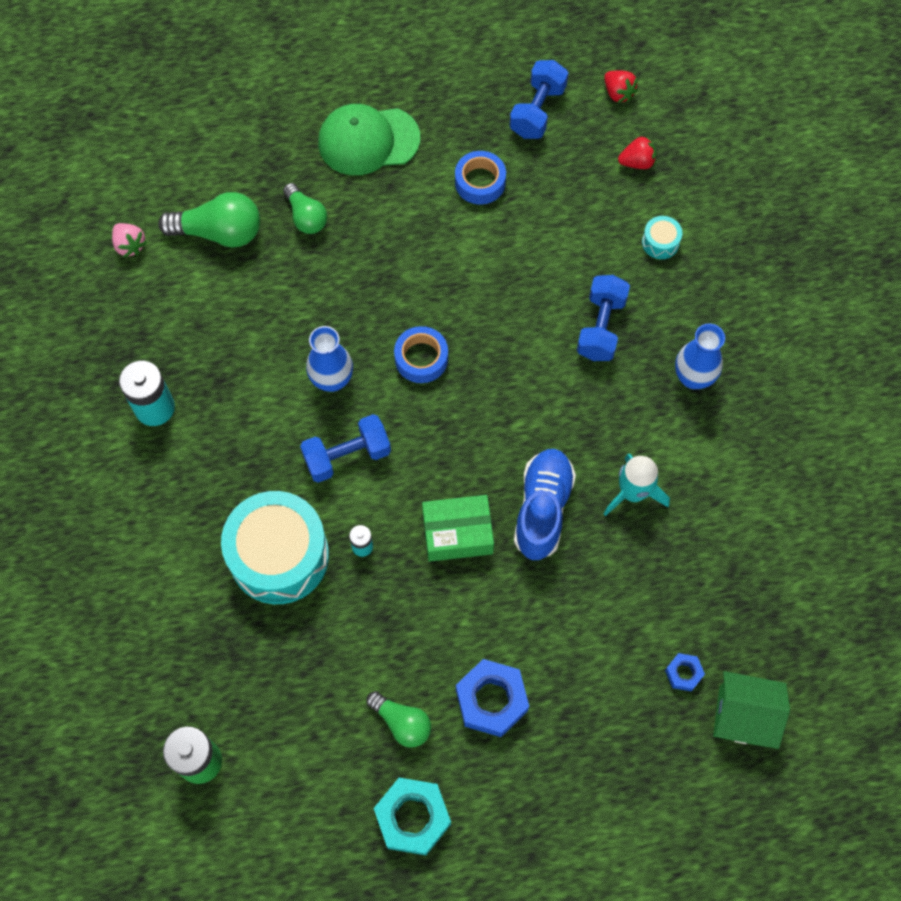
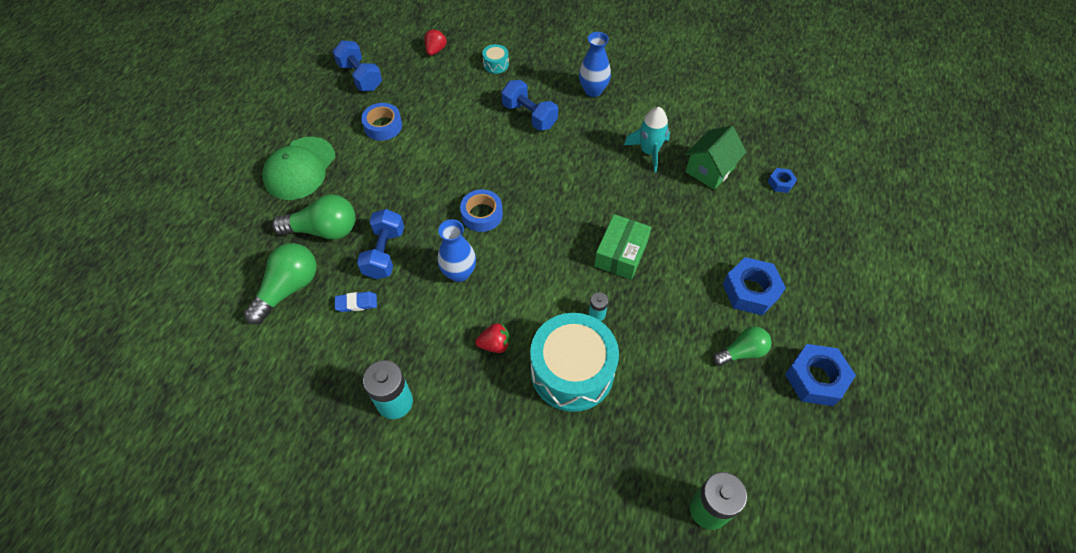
camera: 60 degrees left, 10 degrees down
pink strawberry [112,223,147,258] -> none
green light bulb [283,183,327,234] -> green light bulb [272,194,355,240], size x1.57
blue dumbbell [300,414,391,483] -> blue dumbbell moved to [357,209,404,279]
turquoise nut [374,778,451,855] -> blue nut [785,344,856,406]
blue shoe [514,449,576,560] -> none
red strawberry [604,70,638,103] -> red strawberry moved to [475,323,510,353]
green house [713,671,790,749] -> green house moved to [685,126,747,190]
none -> blue eraser [335,292,377,312]

